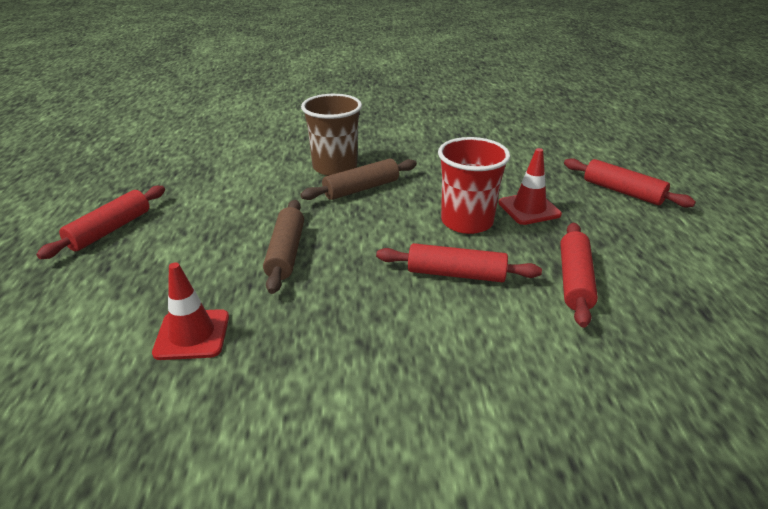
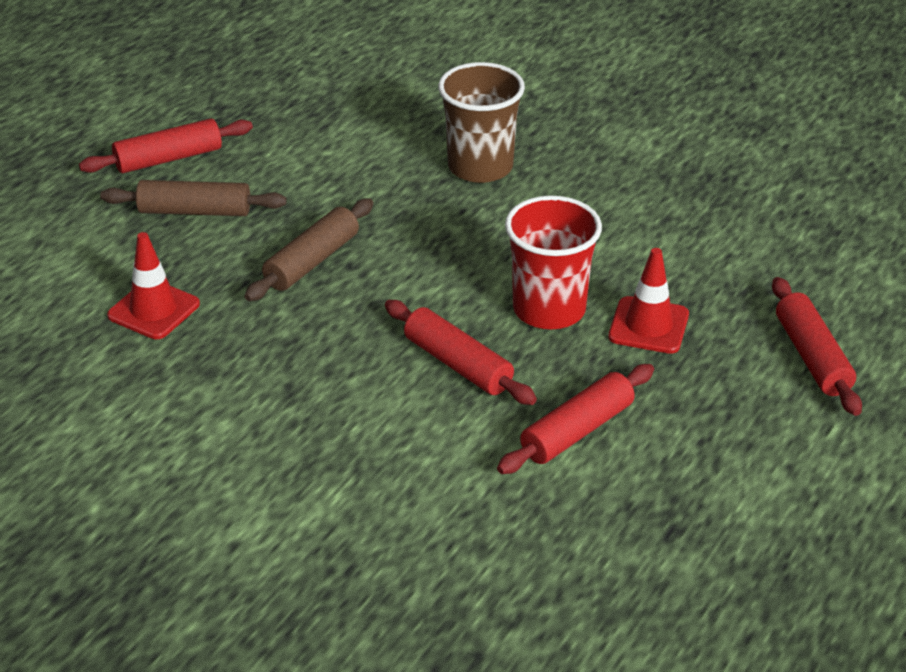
camera: 35 degrees right, 5 degrees up
brown rolling pin [300,159,417,200] -> brown rolling pin moved to [100,180,287,216]

